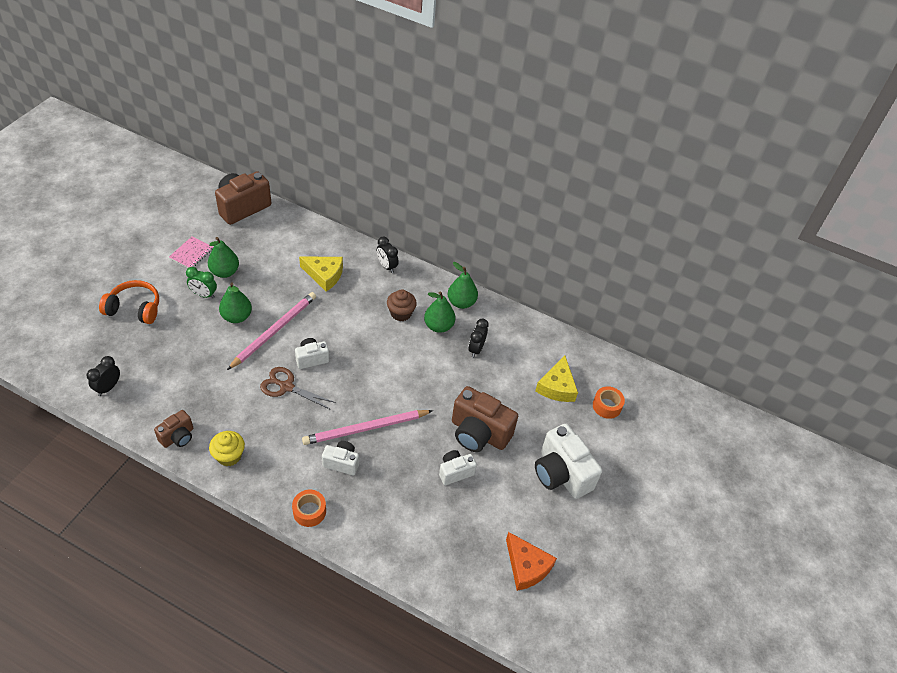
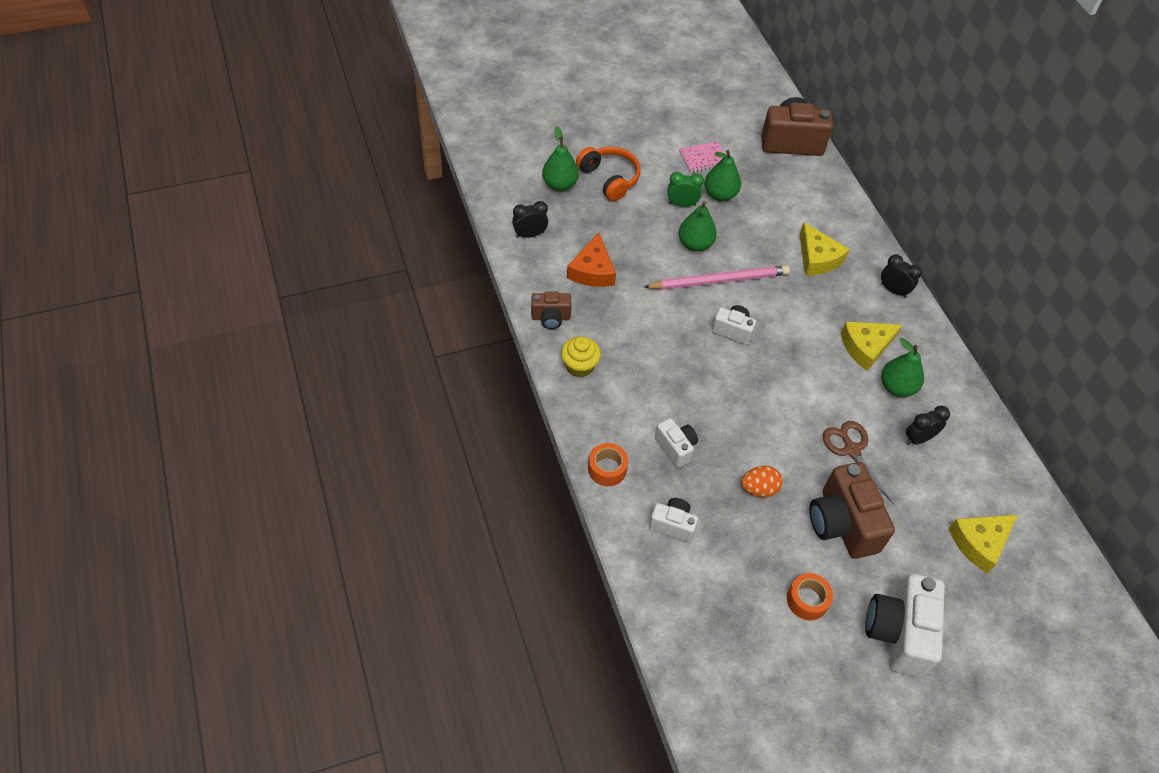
camera: 45 degrees right, 5 degrees up
green clock [186,267,217,299] -> green clock turned 120 degrees clockwise [668,172,704,207]
brown scissors [260,367,336,410] -> brown scissors moved to [822,421,894,504]
pink pencil [302,410,433,445] -> none
black clock [377,236,399,273] -> black clock turned 120 degrees clockwise [881,254,922,298]
brown cupcake [387,289,417,321] -> yellow cheese [841,322,902,371]
white camera [439,450,477,485] -> white camera moved to [649,498,698,543]
green pear [448,262,478,309] -> green pear moved to [542,126,579,191]
orange cheese [506,532,557,591] -> orange cheese moved to [567,233,616,287]
orange tape [593,386,625,419] -> orange tape moved to [787,573,833,620]
none -> orange egg [741,466,783,498]

